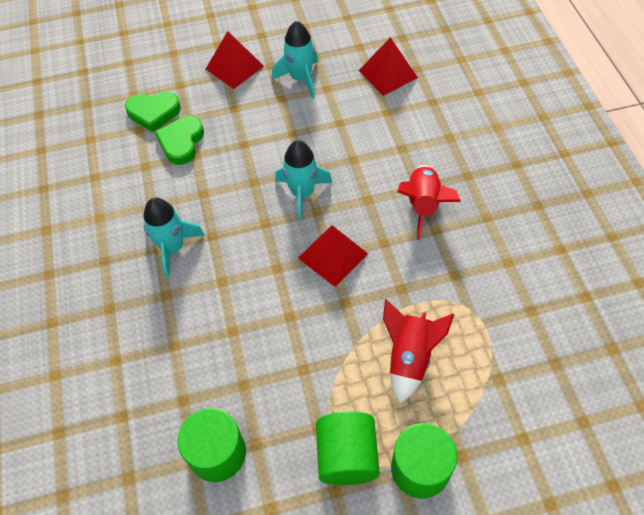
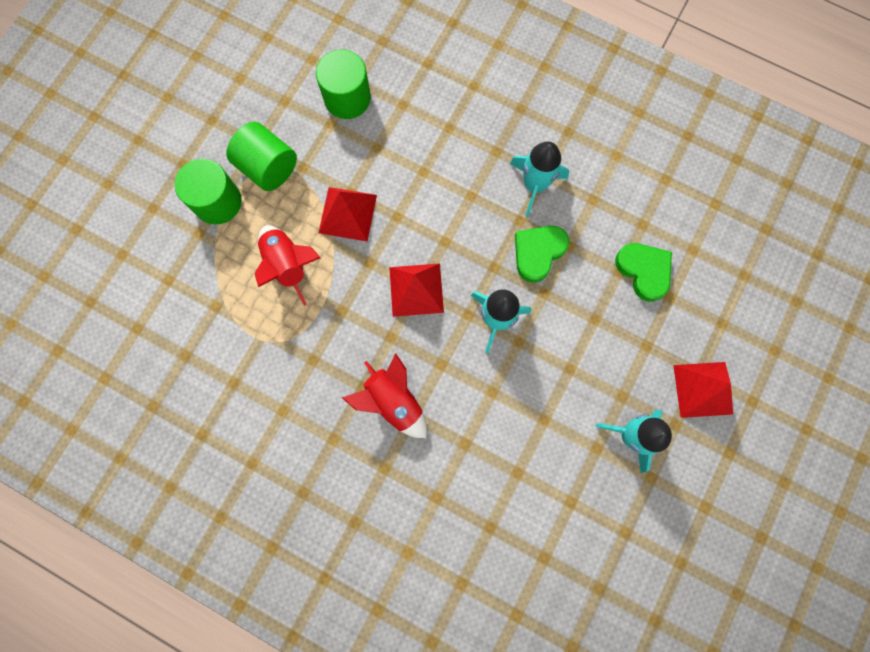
camera: 130 degrees right, 20 degrees up
green heart [125,92,181,132] -> green heart moved to [515,226,569,283]
red pyramid [359,37,418,96] -> red pyramid moved to [318,187,377,241]

